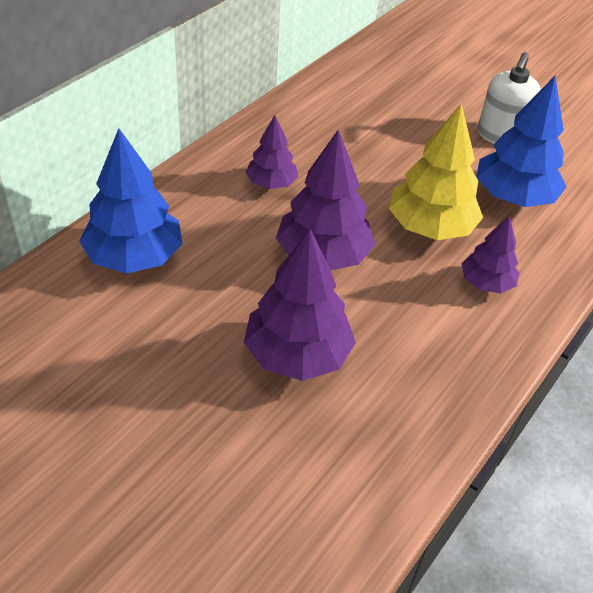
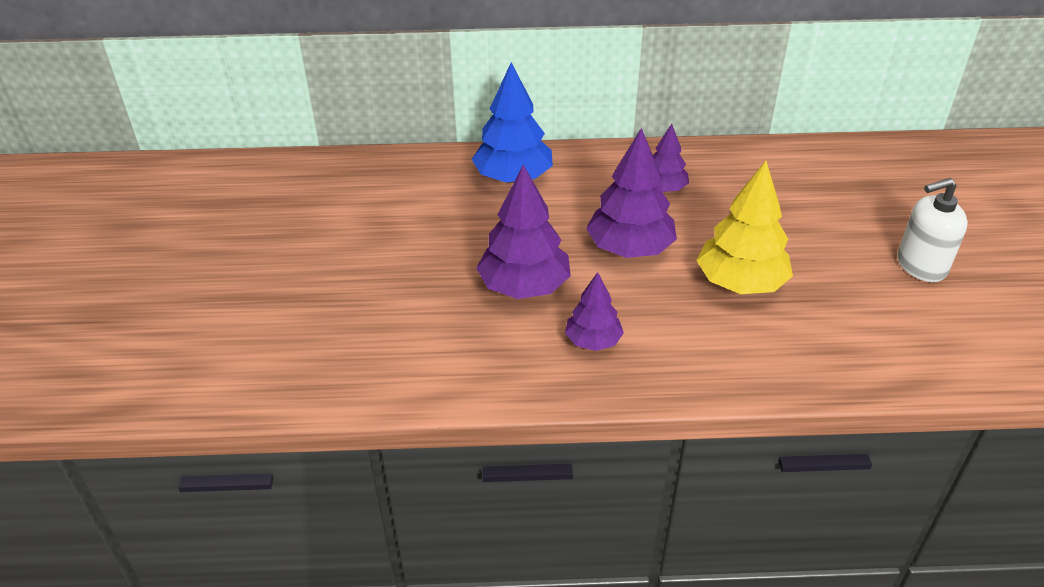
camera: 55 degrees right, 5 degrees down
purple tree [462,216,519,293] -> purple tree moved to [565,272,624,351]
blue tree [476,76,566,207] -> none

